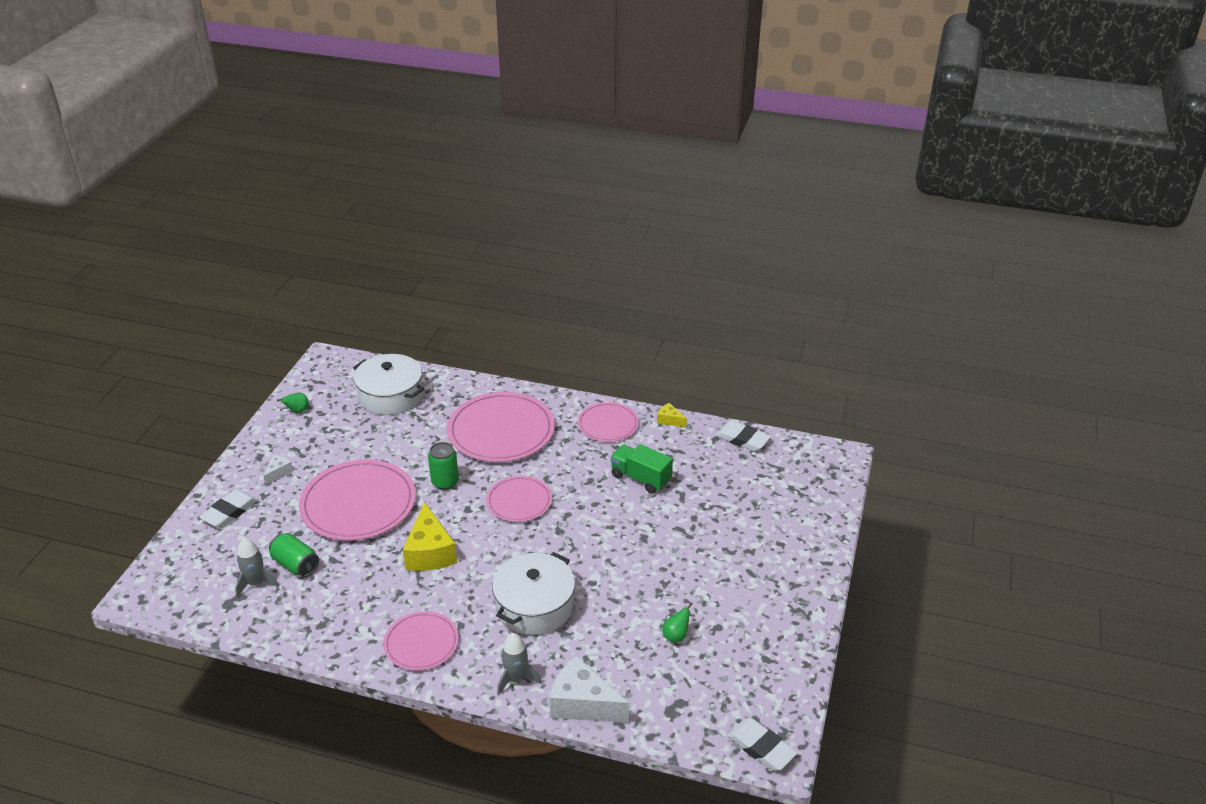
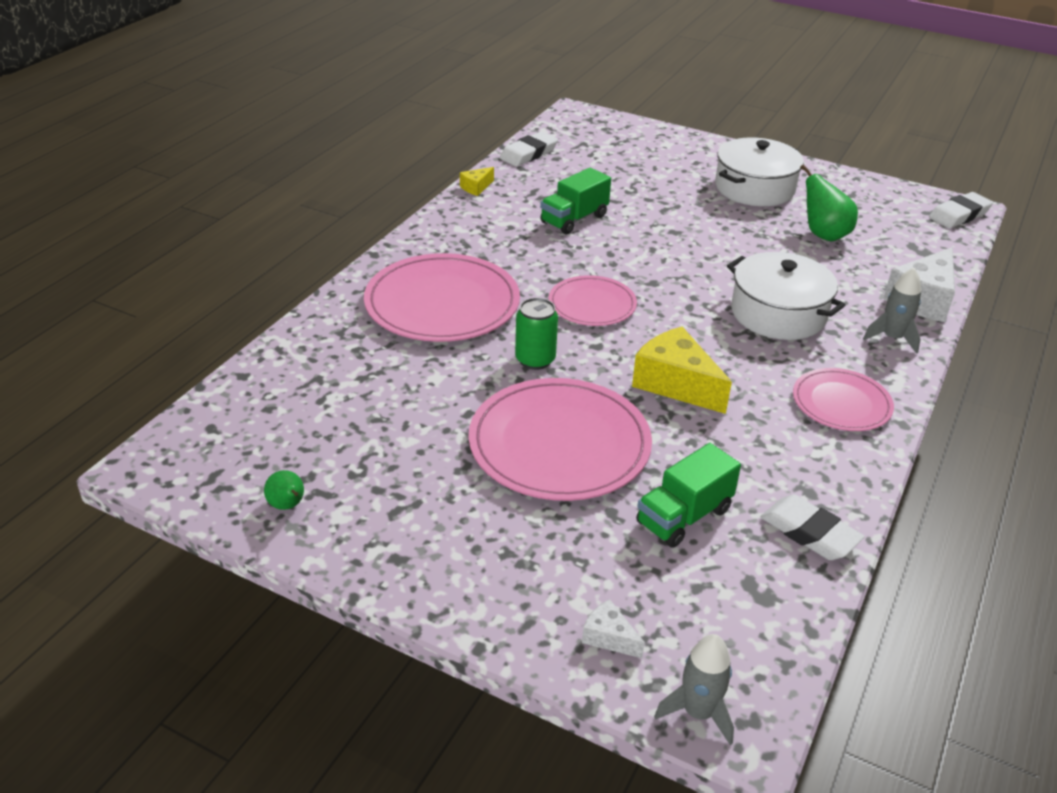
camera: 80 degrees left, 0 degrees up
white eraser [199,489,257,528] -> white eraser moved to [761,494,865,560]
grey rocket [235,538,279,597] -> grey rocket moved to [654,634,734,745]
white cheese [264,455,293,485] -> white cheese moved to [582,599,645,658]
green can [269,533,319,577] -> green truck [636,443,741,548]
white pot [353,354,424,415] -> white pot moved to [715,138,804,206]
yellow cheese [403,502,457,571] -> yellow cheese turned 135 degrees counterclockwise [632,327,732,414]
pink plate [578,402,639,442] -> none
green pear [662,602,693,643] -> green pear [800,164,858,242], size x1.77

